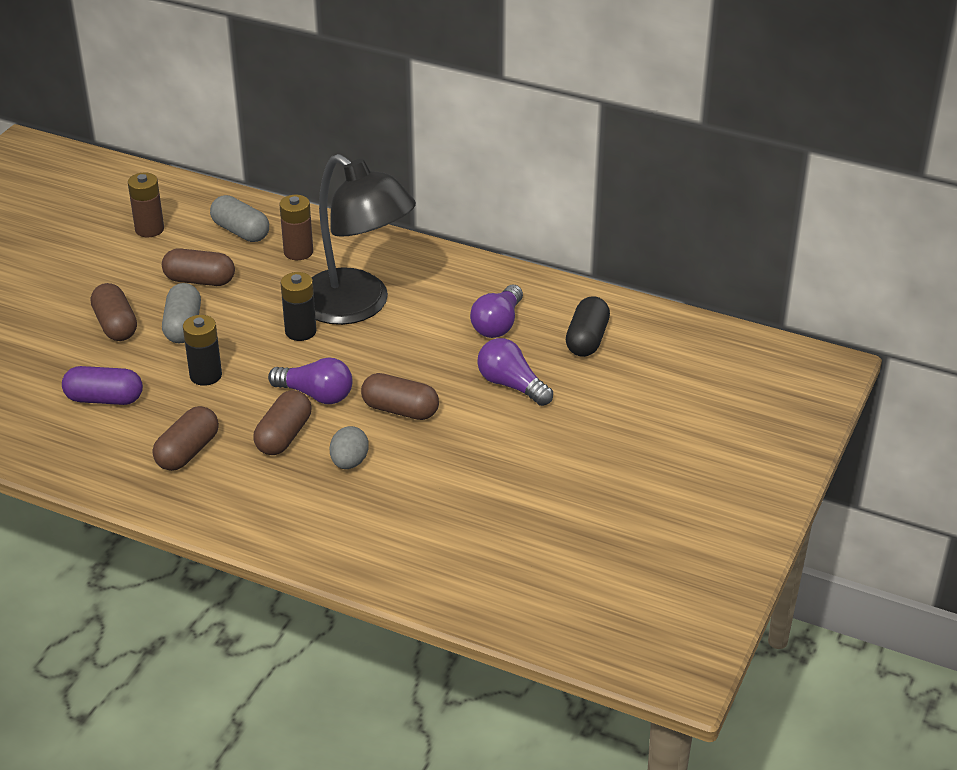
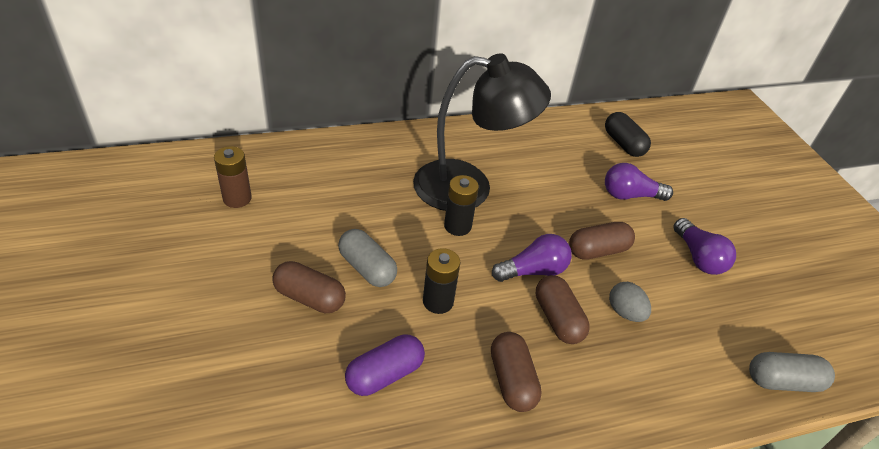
camera: 45 degrees left, 5 degrees up
brown capsule [162,248,235,286] -> none
grey capsule [210,195,269,242] -> grey capsule moved to [749,352,835,392]
brown battery [280,195,313,260] -> none
purple light bulb [470,285,523,338] -> purple light bulb moved to [673,218,736,275]

